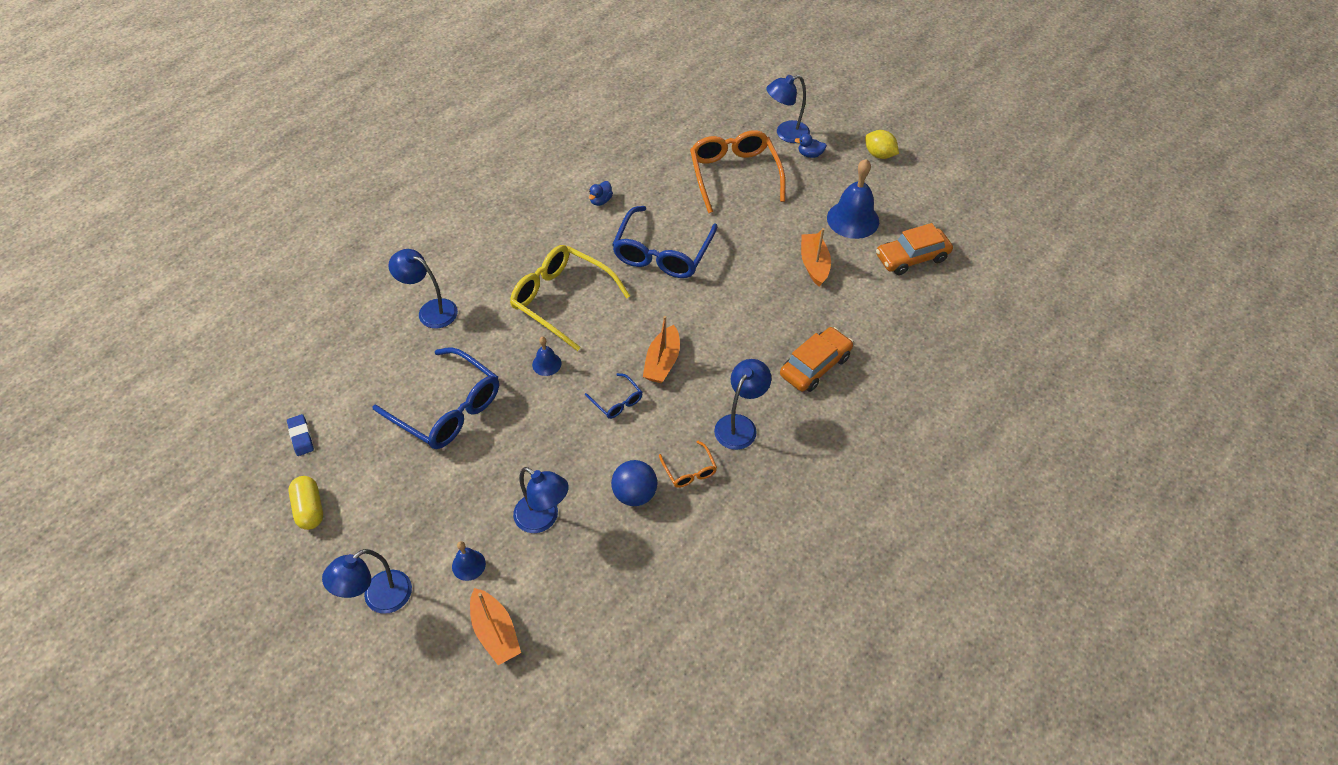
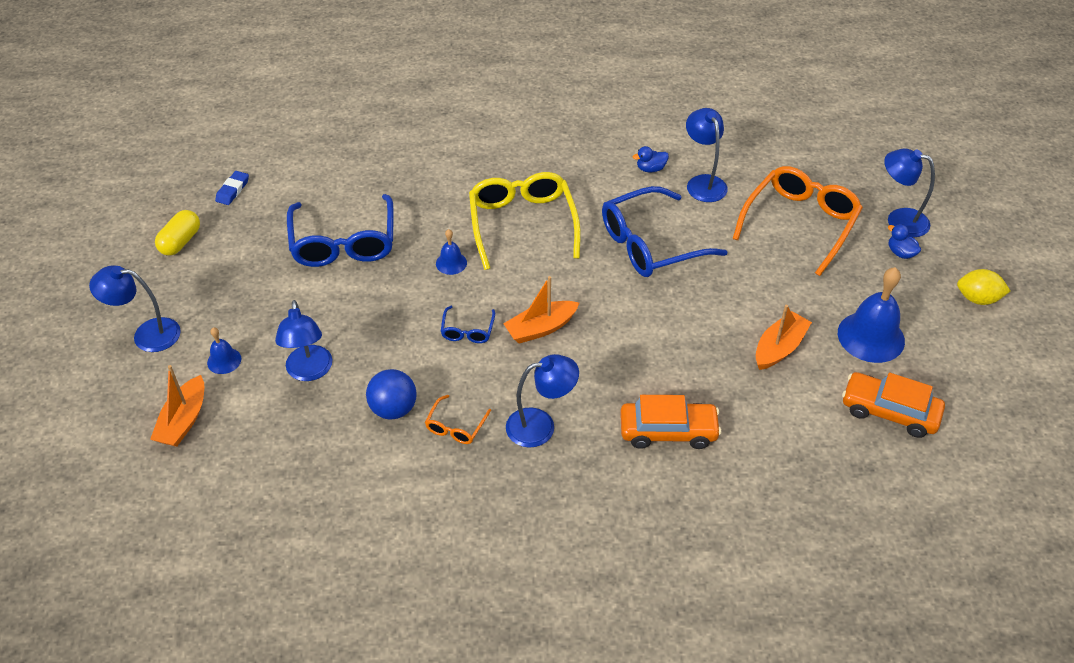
camera: 45 degrees right, 5 degrees down
blue lamp [388,249,458,329] -> blue lamp moved to [686,108,728,202]
yellow lemon [865,130,899,159] -> yellow lemon turned 75 degrees counterclockwise [957,269,1010,305]

